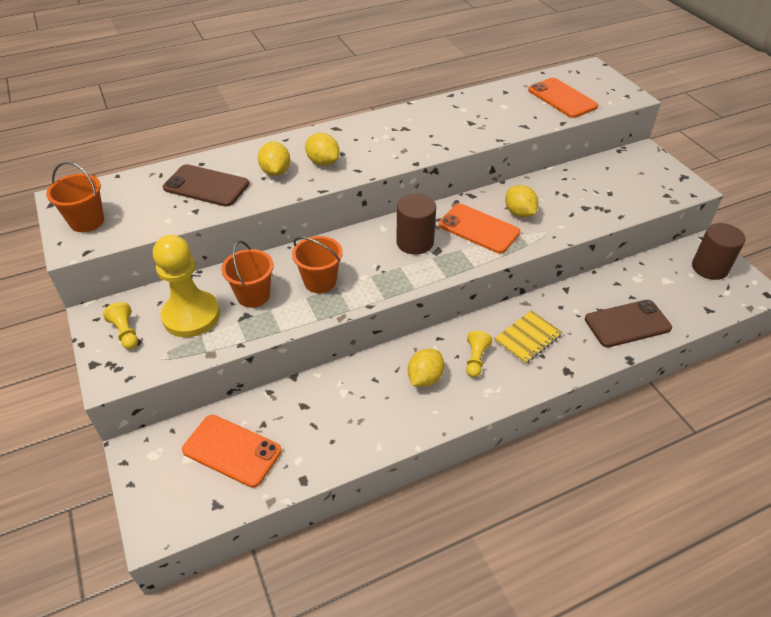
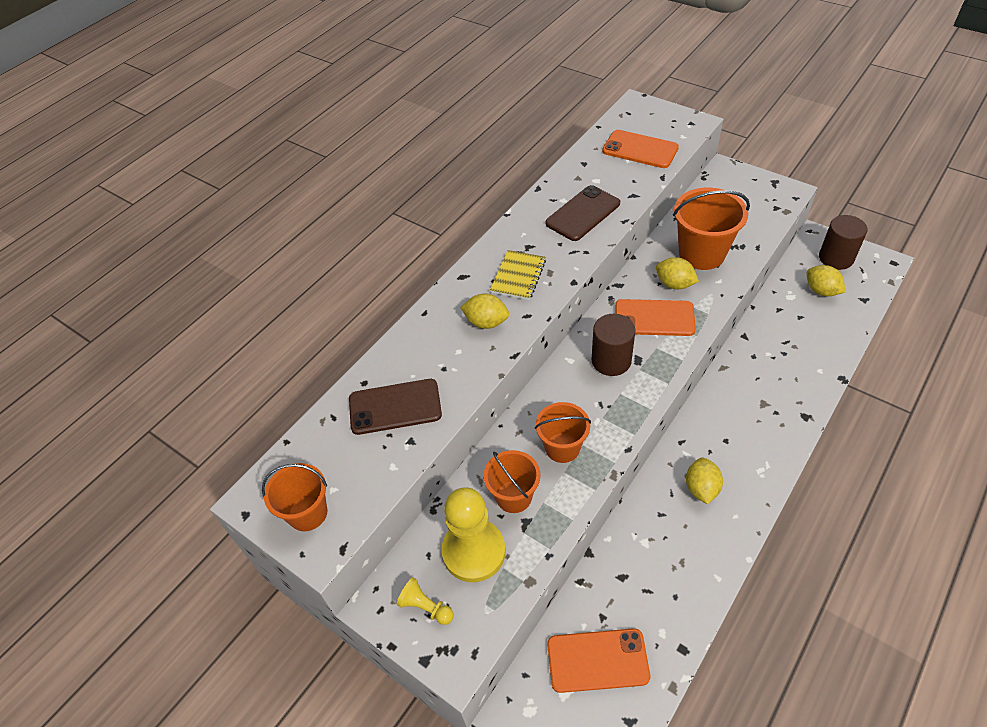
camera: 25 degrees left, 5 degrees up
yellow lemon [258,142,290,176] -> yellow lemon moved to [807,265,846,296]
yellow pawn [466,331,492,377] -> none
yellow notebook [494,310,563,365] -> yellow notebook moved to [490,250,546,300]
brown phone [585,300,672,347] -> brown phone moved to [545,185,620,241]
none -> orange bucket [673,188,750,270]

